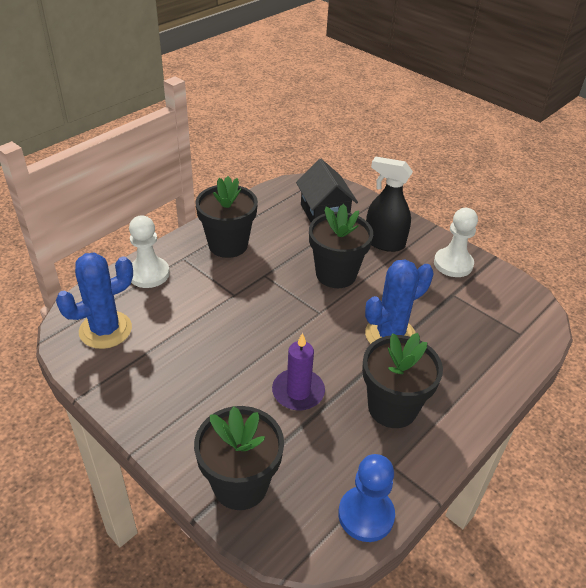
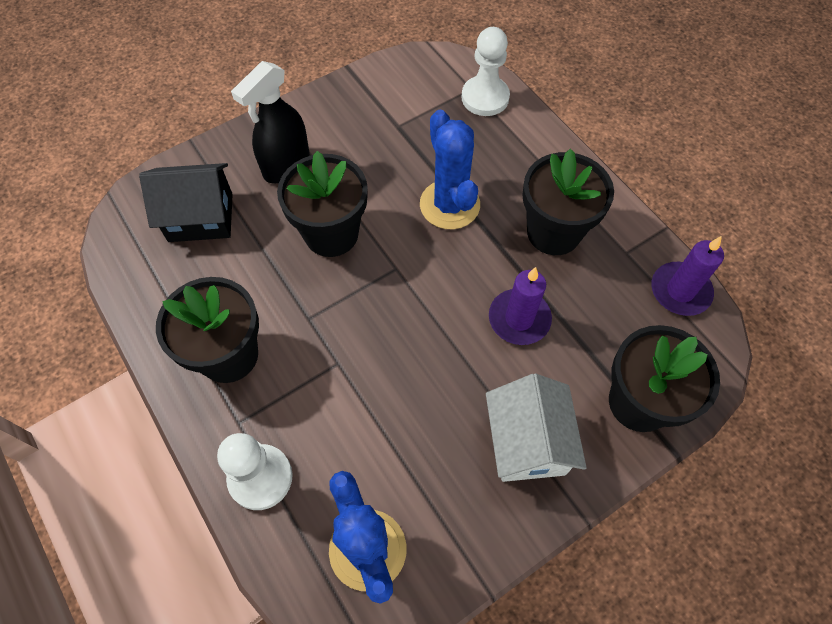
camera: 75 degrees left, 20 degrees up
blue pawn [338,454,395,542] -> purple candle [652,236,724,316]
white pawn [434,208,478,277] -> white pawn moved to [462,27,510,116]
none -> white house [486,374,587,482]

